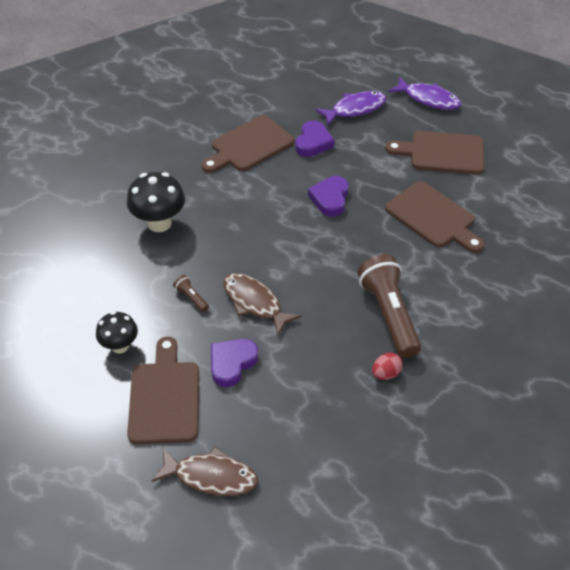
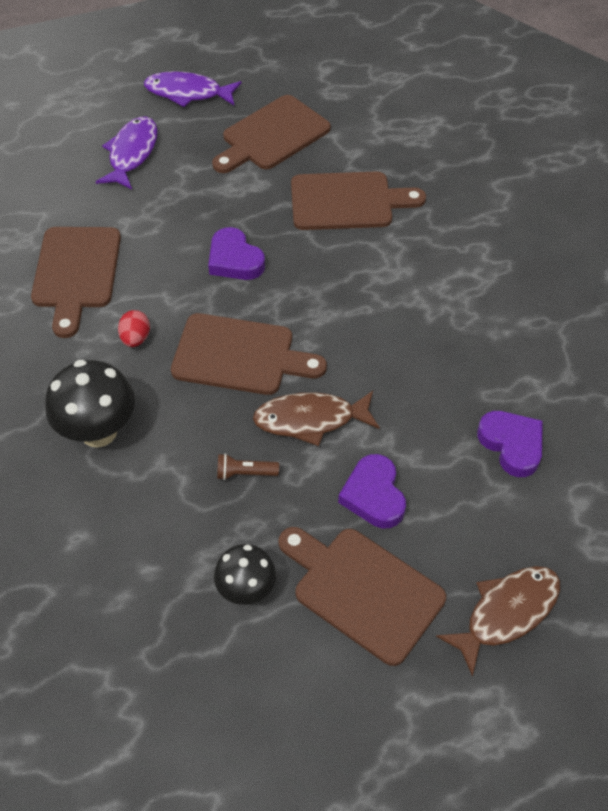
camera: 50 degrees left, 5 degrees up
purple heart [295,120,335,157] -> purple heart moved to [477,411,543,477]
brown flashlight [357,254,421,358] -> none
red egg [372,353,403,380] -> red egg moved to [118,310,150,347]
purple fish [388,77,461,110] -> purple fish turned 150 degrees counterclockwise [144,71,242,107]
none -> brown cutting board [171,313,327,395]

